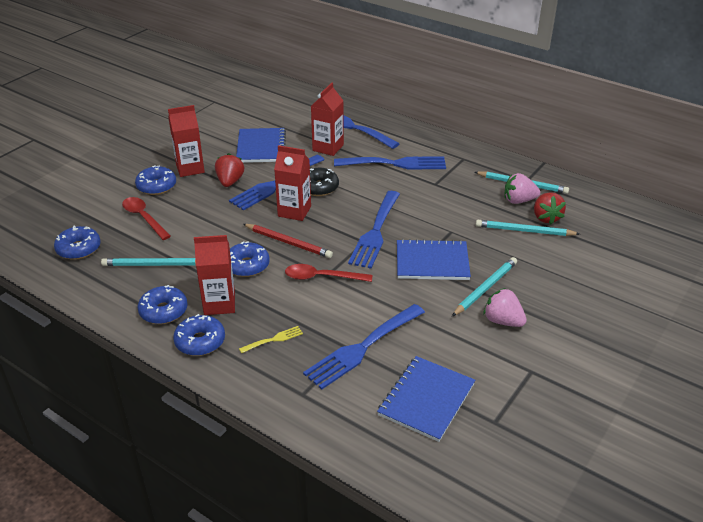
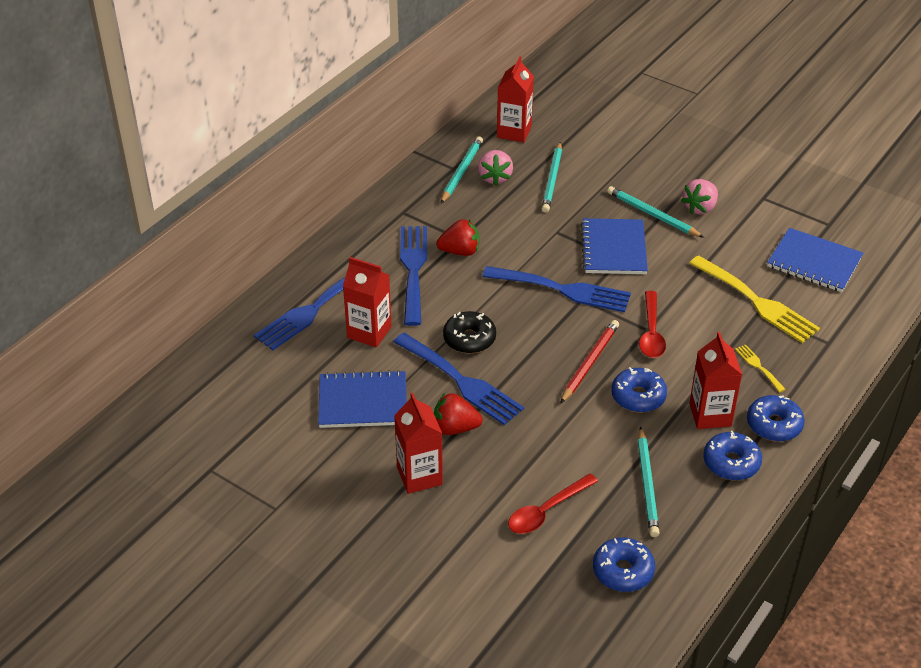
camera: 90 degrees left, 5 degrees up
blue donut [135,165,176,195] -> none
red carton [274,145,311,221] -> red carton moved to [497,56,534,142]
blue fork [303,304,425,390] -> yellow fork [689,256,820,343]
red strawberry [534,192,566,225] -> red strawberry moved to [436,219,479,256]

